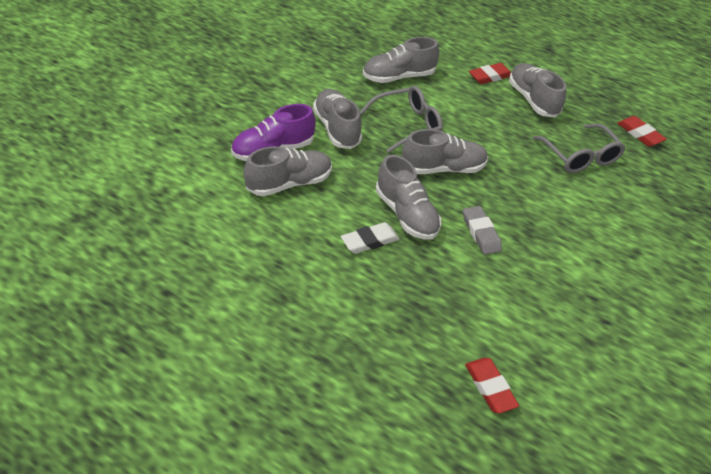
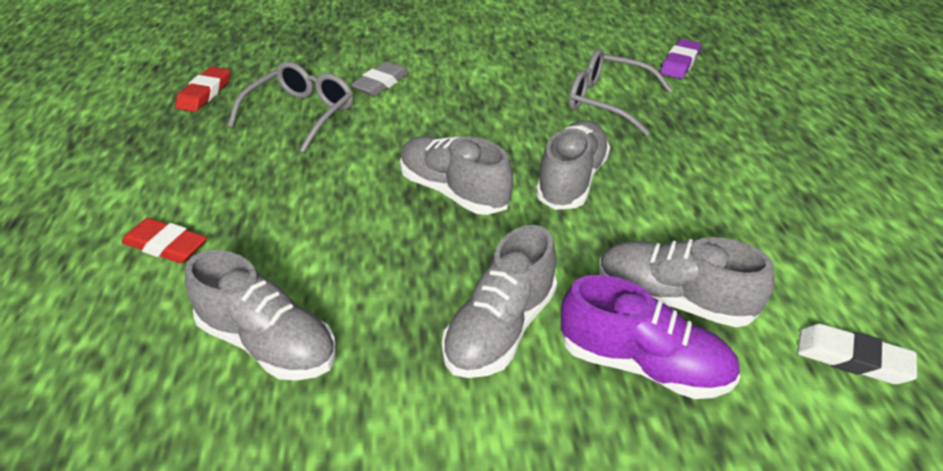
camera: 125 degrees left, 5 degrees down
white eraser [341,222,399,254] -> white eraser moved to [797,324,917,384]
grey glasses [360,86,443,153] -> grey glasses moved to [569,49,673,136]
grey eraser [463,206,502,255] -> grey eraser moved to [351,61,409,97]
red eraser [465,358,519,414] -> purple eraser [660,39,701,79]
grey shoe [509,63,566,117] -> none

